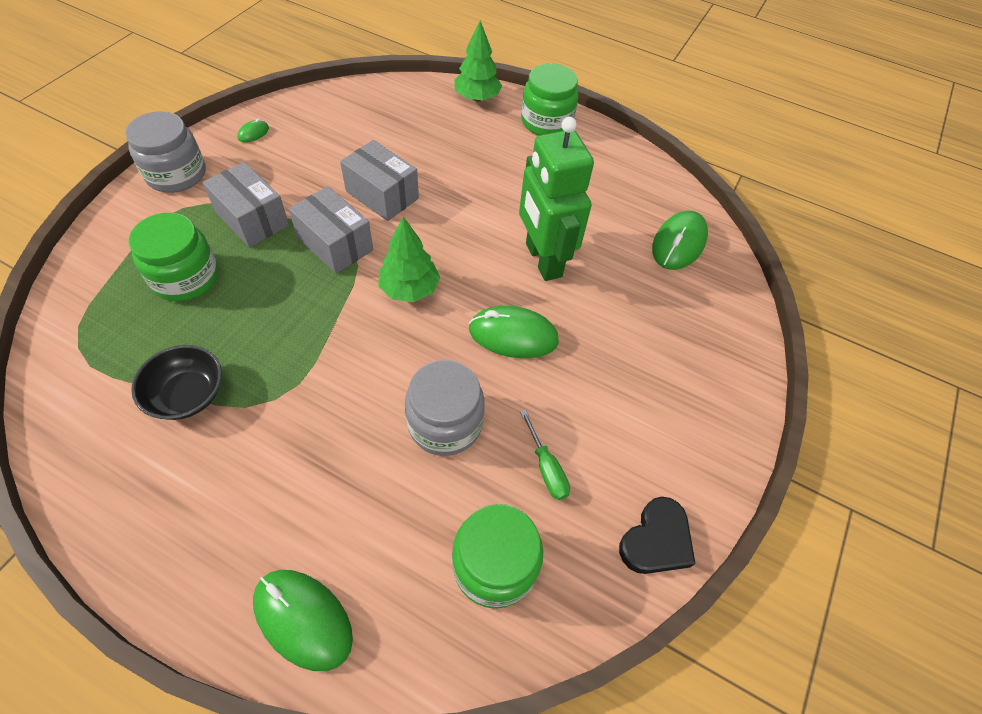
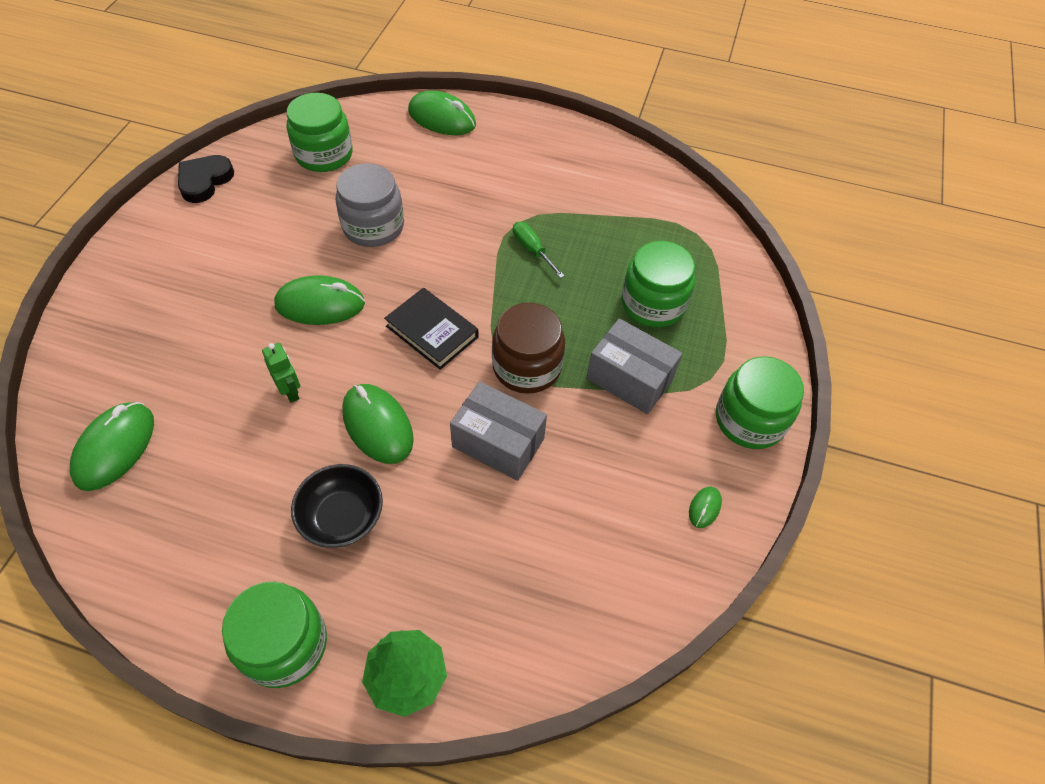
camera: 170 degrees right, 0 degrees up
grey jar [125,111,206,193] -> green jar [716,356,804,449]
black bowl [131,345,222,420] -> black bowl moved to [291,464,383,548]
grey box [289,186,373,274] -> brown jar [492,303,565,394]
green tree [378,217,440,302] -> black book [384,288,478,370]
green robot [519,117,594,281] -> green robot [262,343,300,403], size x0.42
green screwdriver [520,410,570,500] -> green screwdriver moved to [513,222,565,278]
none -> green mouse [342,384,414,464]

